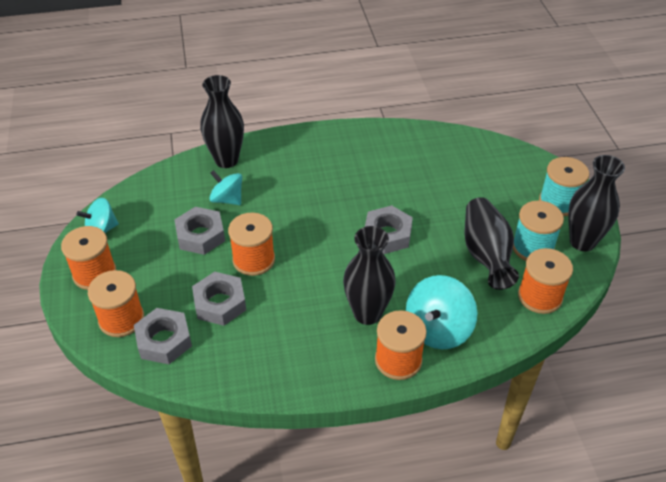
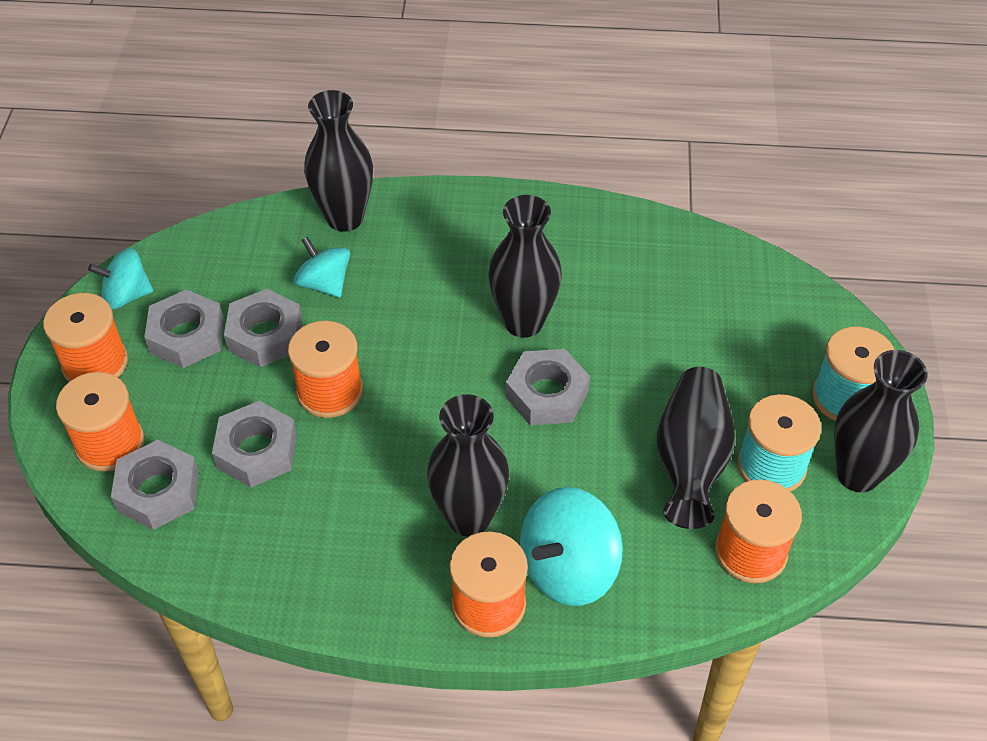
camera: 15 degrees right, 5 degrees up
none -> grey nut [144,289,224,368]
none -> black vase [488,195,562,338]

